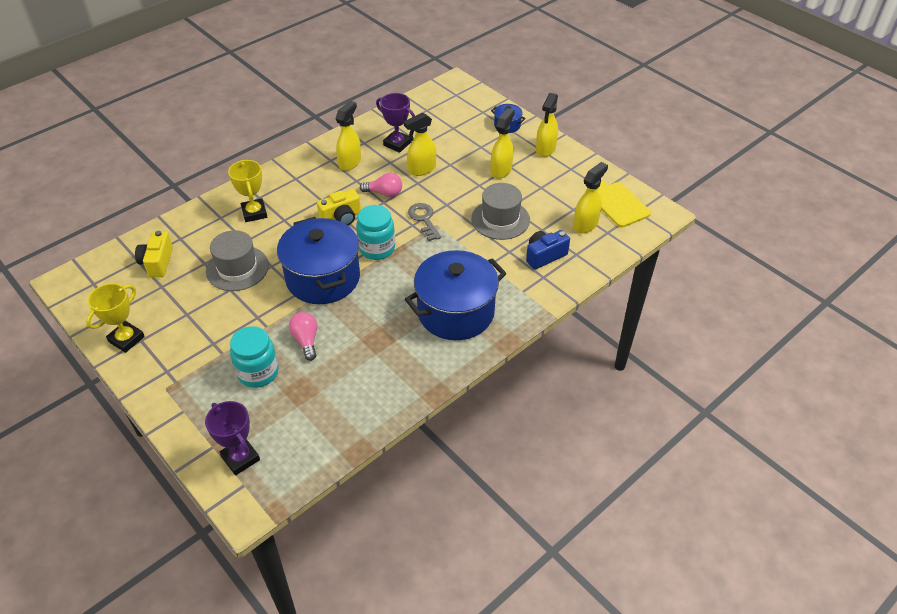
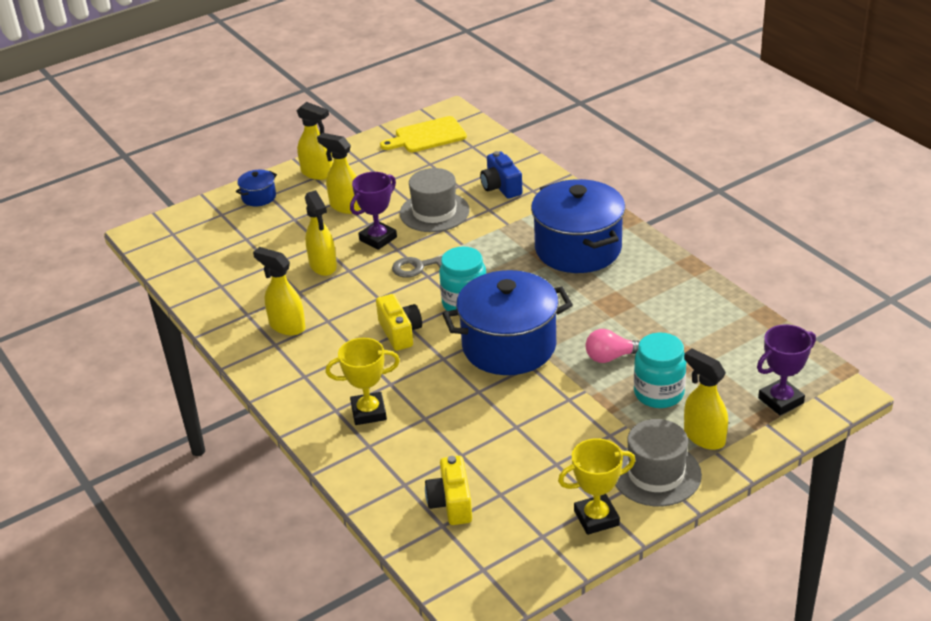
camera: 80 degrees left, 10 degrees down
yellow trophy [86,283,145,353] -> yellow trophy turned 60 degrees counterclockwise [558,438,636,535]
yellow camera [135,231,173,277] -> yellow camera turned 75 degrees clockwise [425,456,472,525]
grey hat [206,230,269,291] -> grey hat moved to [615,419,702,507]
pink light bulb [360,173,402,197] -> none
purple trophy [376,93,415,153] -> purple trophy moved to [350,172,397,250]
yellow spray bottle [573,162,608,233] -> yellow spray bottle moved to [684,348,728,450]

